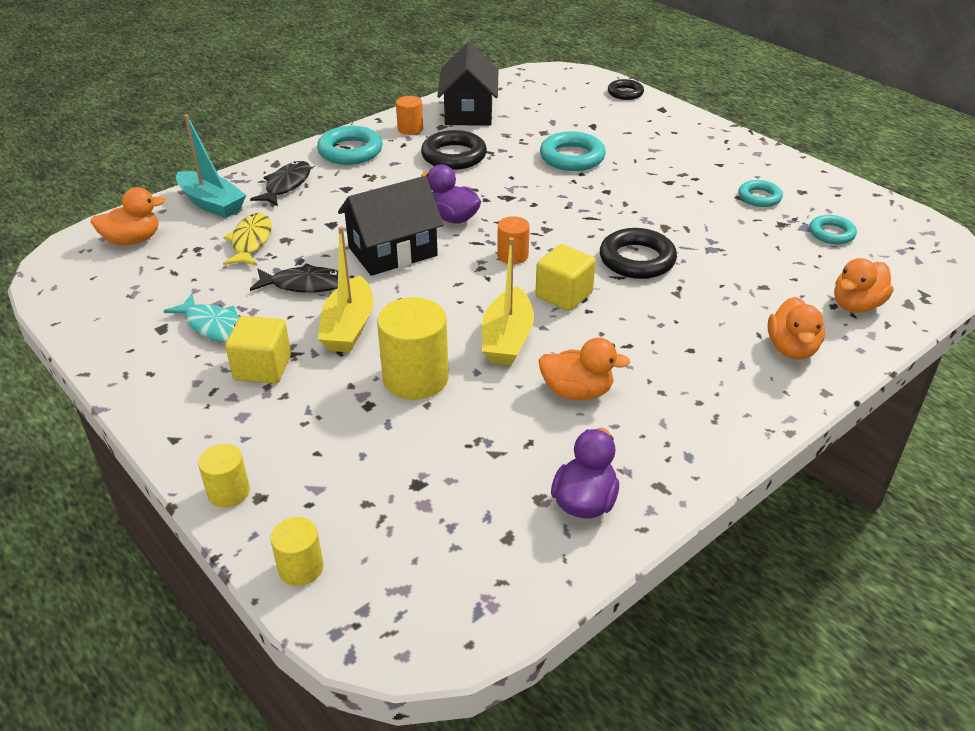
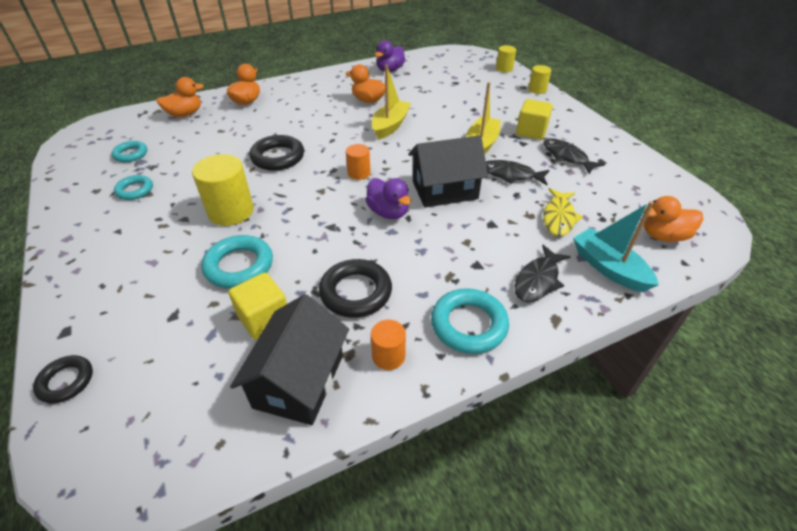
camera: 165 degrees left, 5 degrees up
turquoise fish [164,294,240,343] -> black fish [543,138,605,174]
yellow cylinder [377,297,449,400] -> yellow cylinder moved to [192,154,254,226]
yellow cube [535,244,596,311] -> yellow cube moved to [229,272,287,340]

